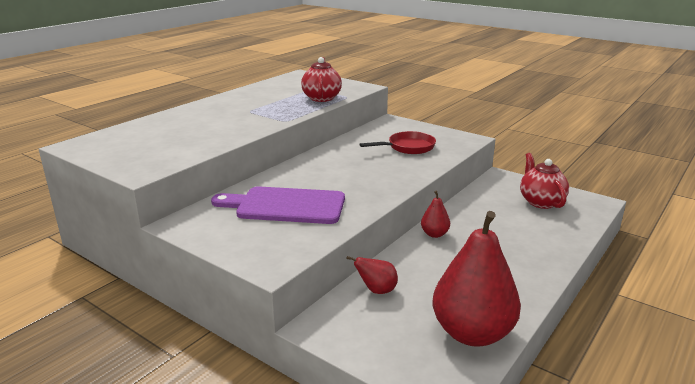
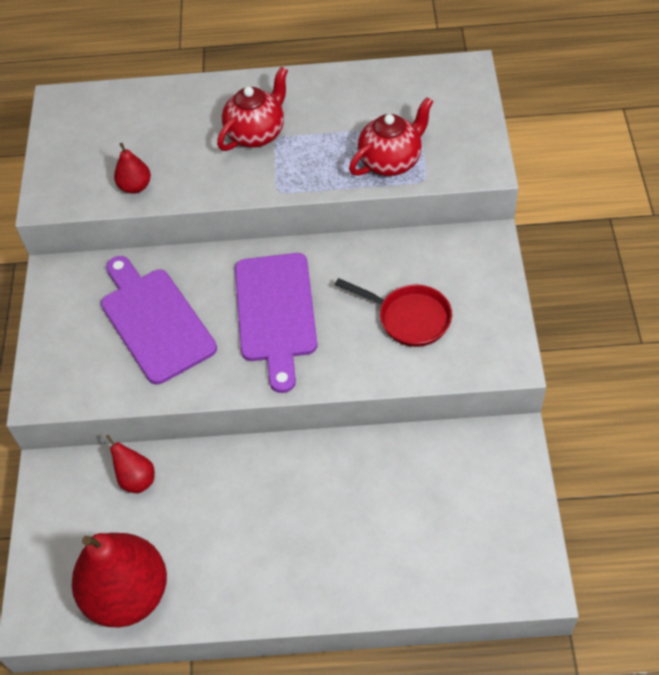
camera: 55 degrees right, 30 degrees up
red pear [421,191,450,238] -> red pear moved to [114,143,151,194]
red teapot [520,153,569,209] -> red teapot moved to [217,67,288,151]
none -> purple cutting board [235,253,318,393]

